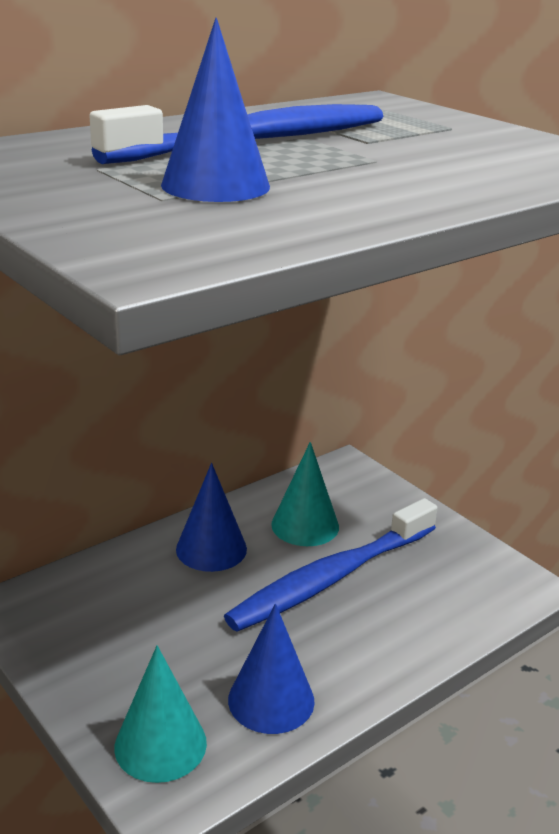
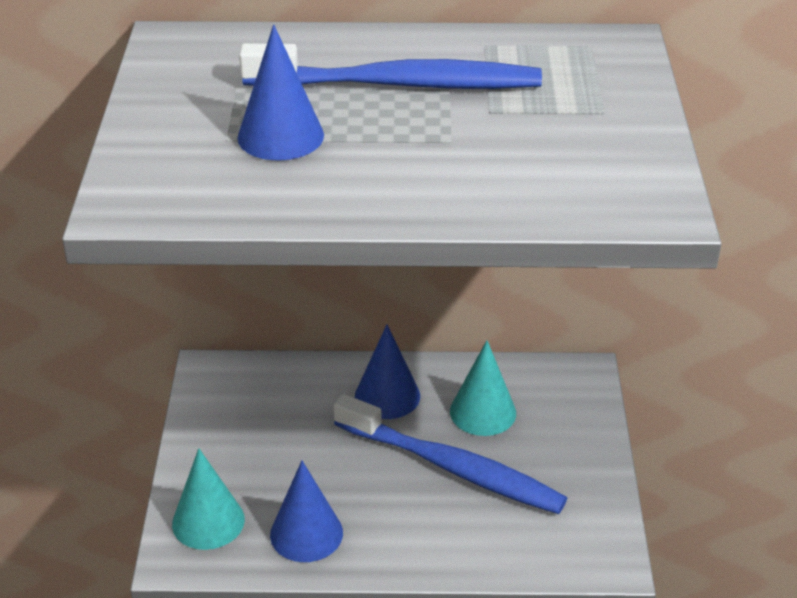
camera: 40 degrees right, 10 degrees up
blue toothbrush [224,498,438,632] -> blue toothbrush turned 150 degrees counterclockwise [334,394,567,514]

